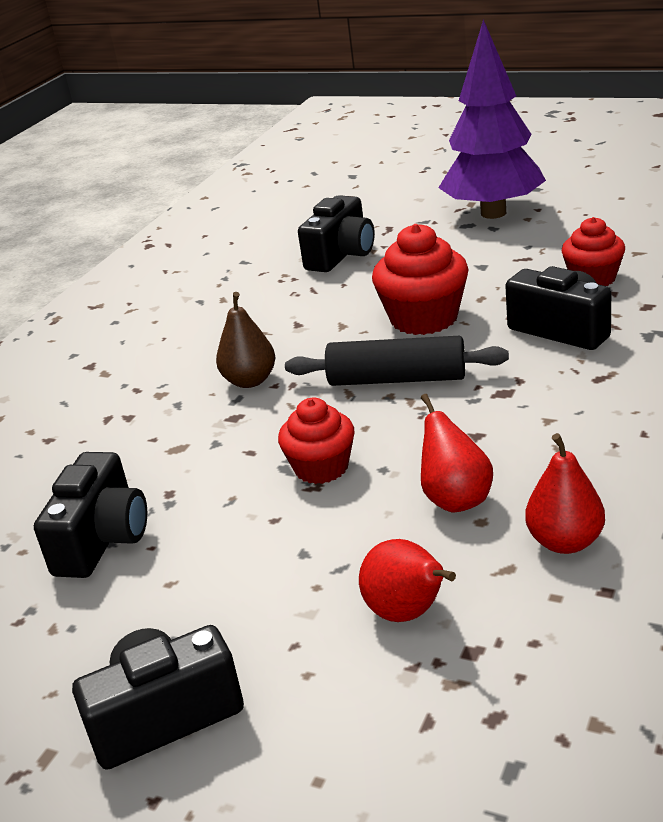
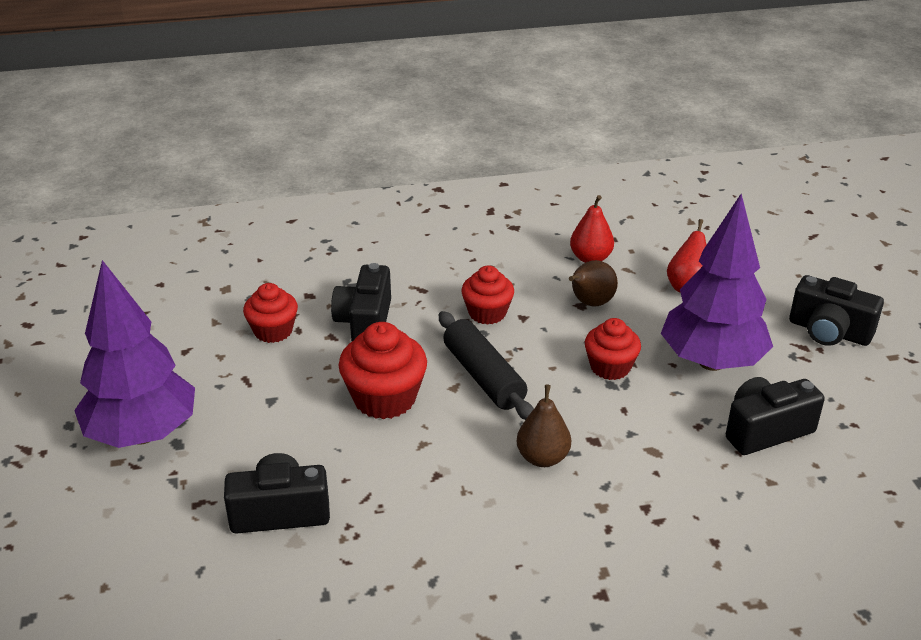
camera: 130 degrees left, 5 degrees up
red pear [421,394,493,513] -> brown pear [569,260,618,307]
none -> red cupcake [461,265,514,325]
none -> purple tree [661,194,773,371]

